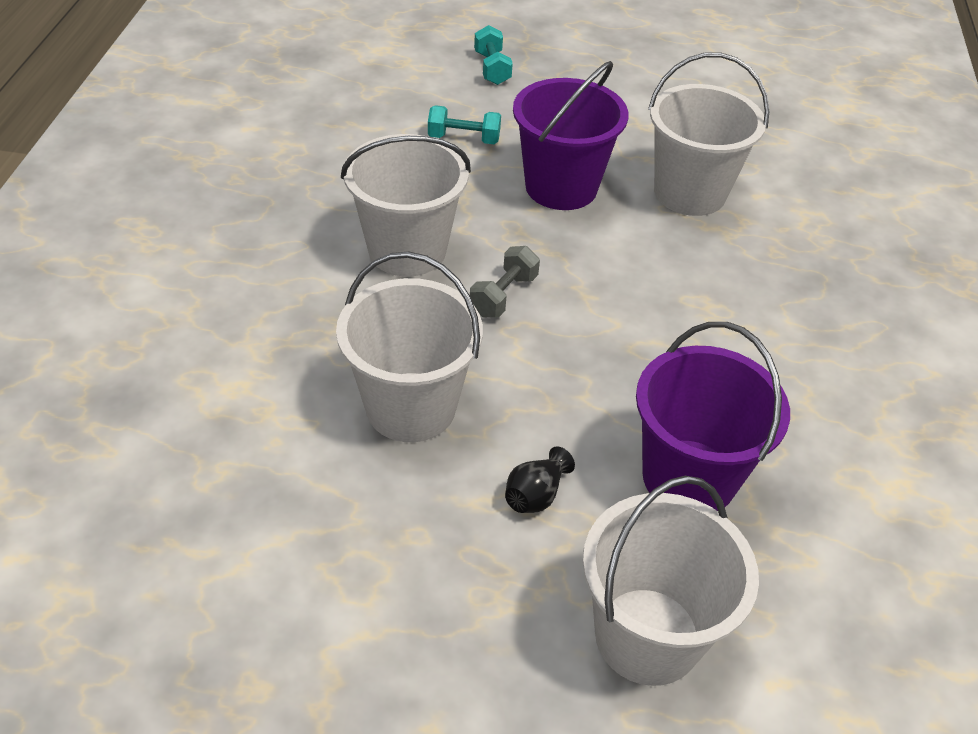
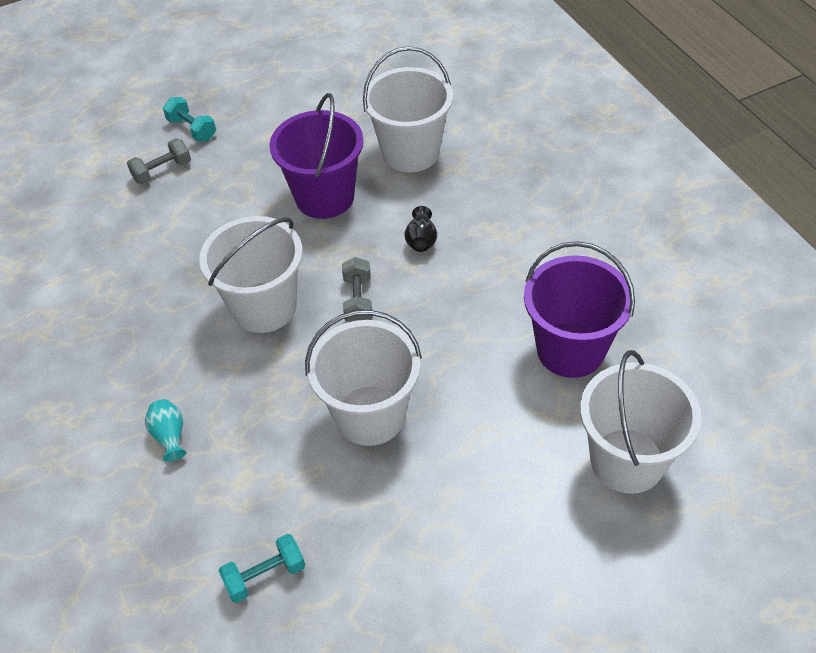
camera: 30 degrees left, 5 degrees up
turquoise dumbbell [428,105,501,144] -> turquoise dumbbell moved to [219,534,305,603]
black vase [505,446,575,513] -> black vase moved to [404,206,437,252]
none -> grey dumbbell [127,138,191,185]
none -> turquoise vase [145,399,186,462]

